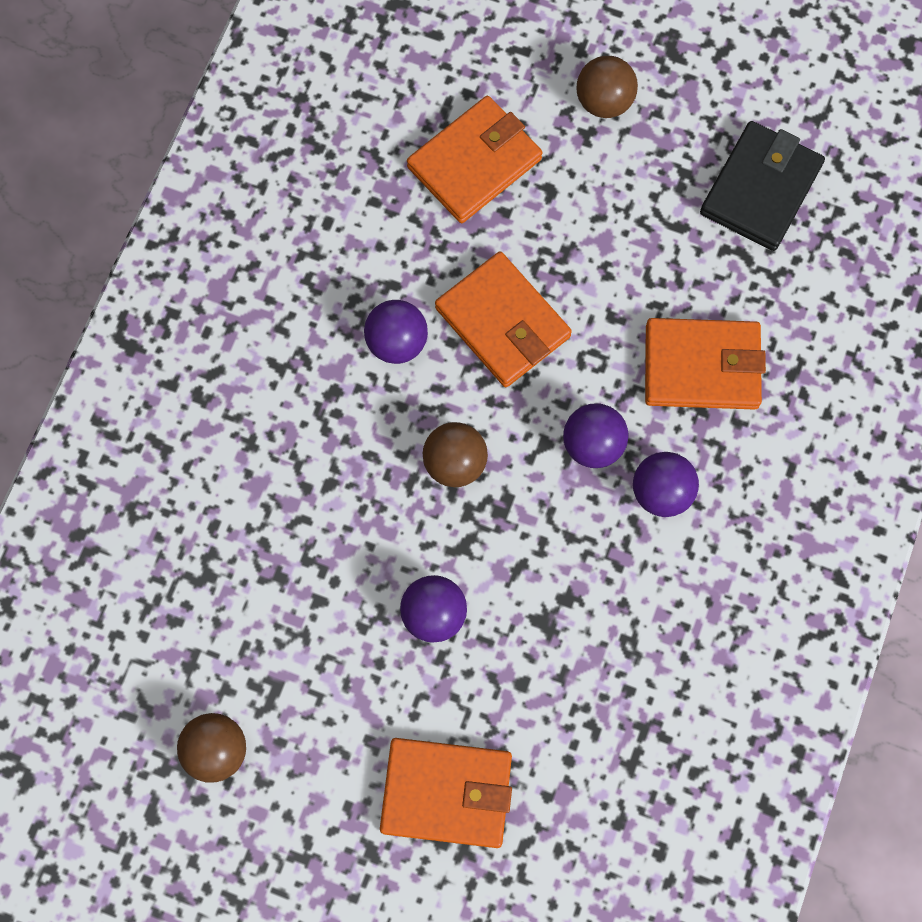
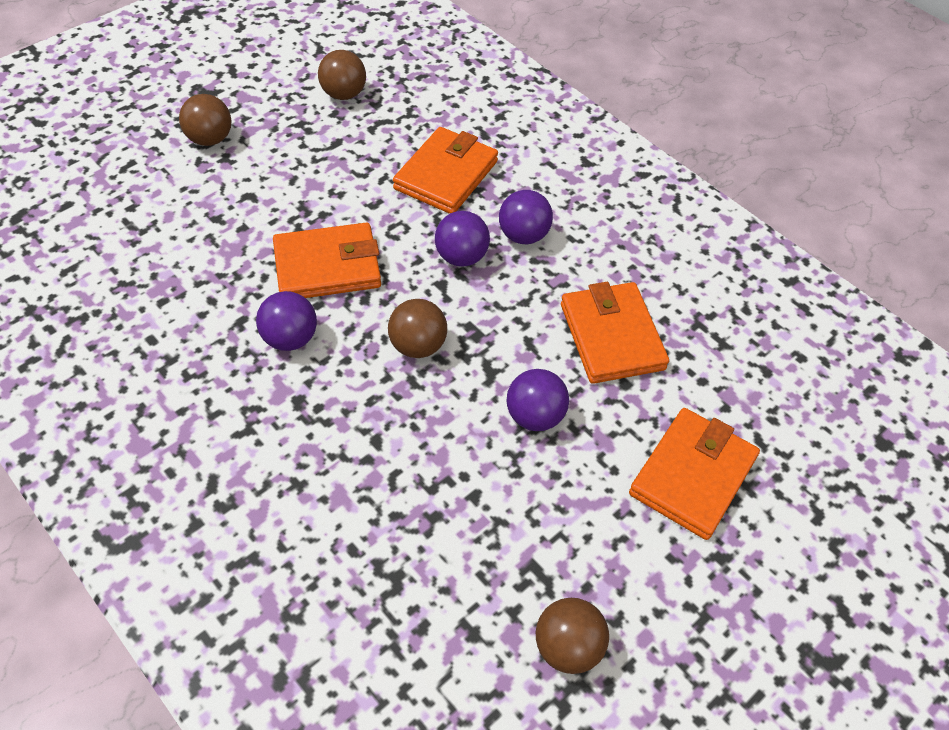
camera: 65 degrees left, 20 degrees down
orange wallet [407,96,542,223] -> orange wallet moved to [561,282,669,384]
black wallet [700,121,825,251] -> brown ball [318,50,366,100]

